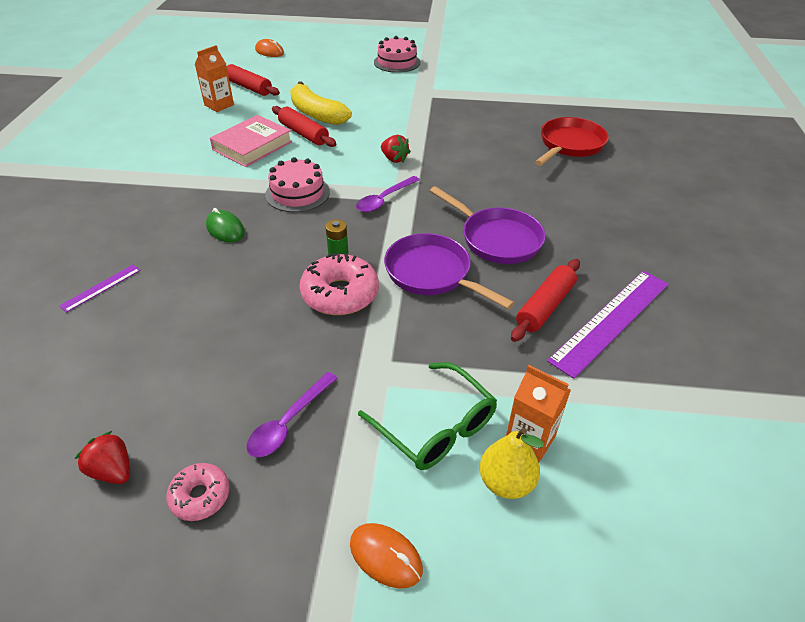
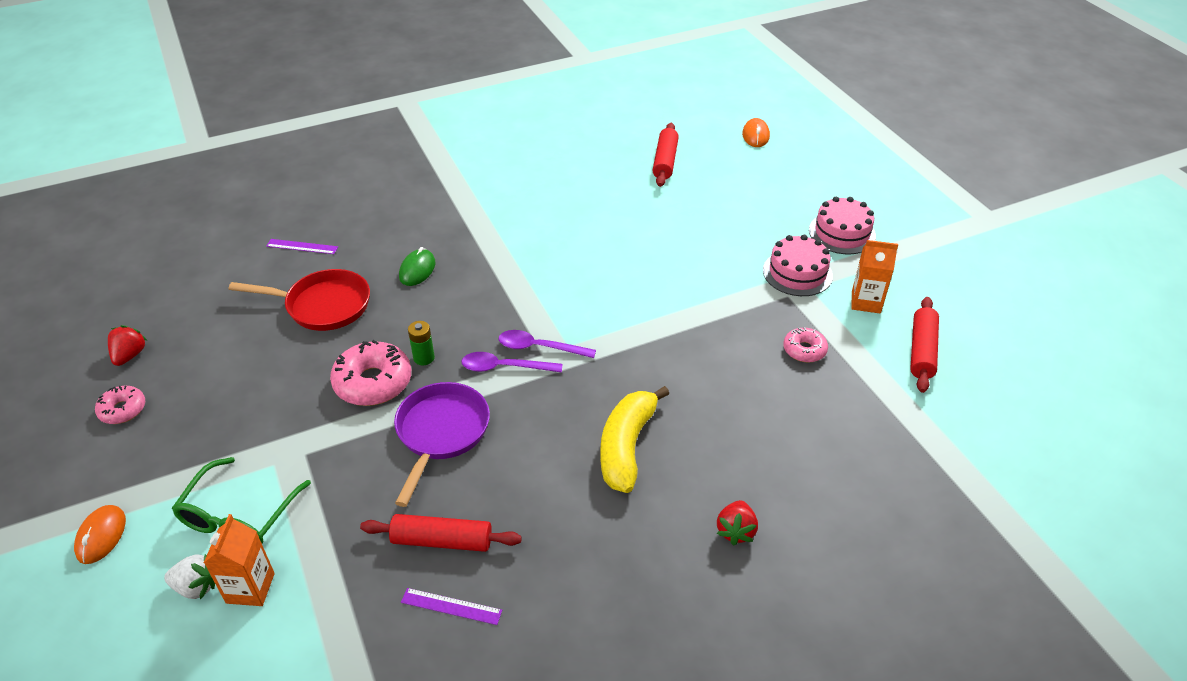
camera: 60 degrees right, 0 degrees up
orange carton [195,45,234,112] -> orange carton moved to [851,240,898,313]
pink book [210,115,292,167] -> none
purple spoon [246,372,338,457] -> purple spoon moved to [462,352,563,373]
pink cake [265,157,330,212] -> pink cake moved to [763,235,833,296]
red rolling pin [272,106,336,147] -> red rolling pin moved to [910,297,939,393]
yellow banana [290,81,352,125] -> yellow banana moved to [600,386,669,493]
red strawberry [381,135,411,163] -> red strawberry moved to [716,500,758,546]
purple pan [430,186,545,264] -> none
yellow pear [480,428,544,499] -> white strawberry [164,554,215,600]
red pan [535,117,609,166] -> red pan moved to [229,269,370,331]
purple ruler [547,271,669,379] -> purple ruler [401,588,502,625], size x0.47
none -> pink donut [783,327,828,363]

